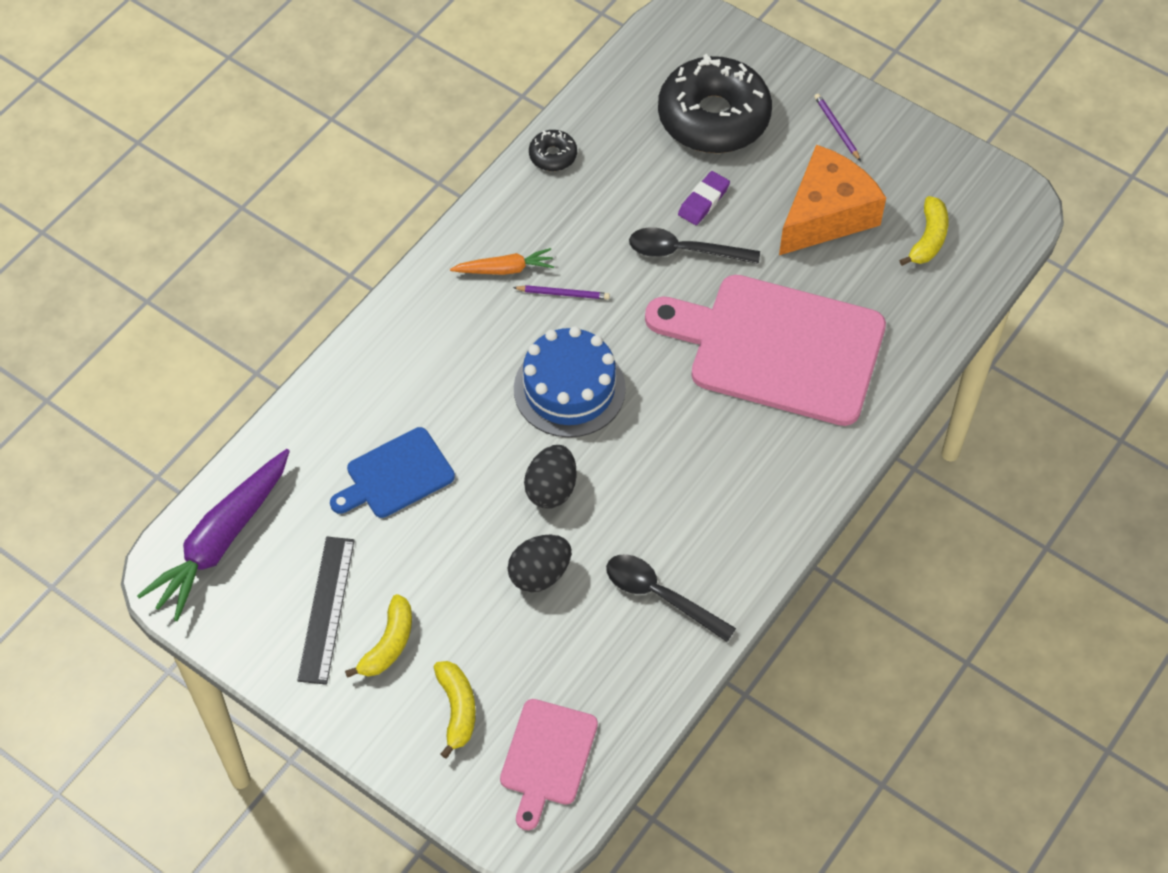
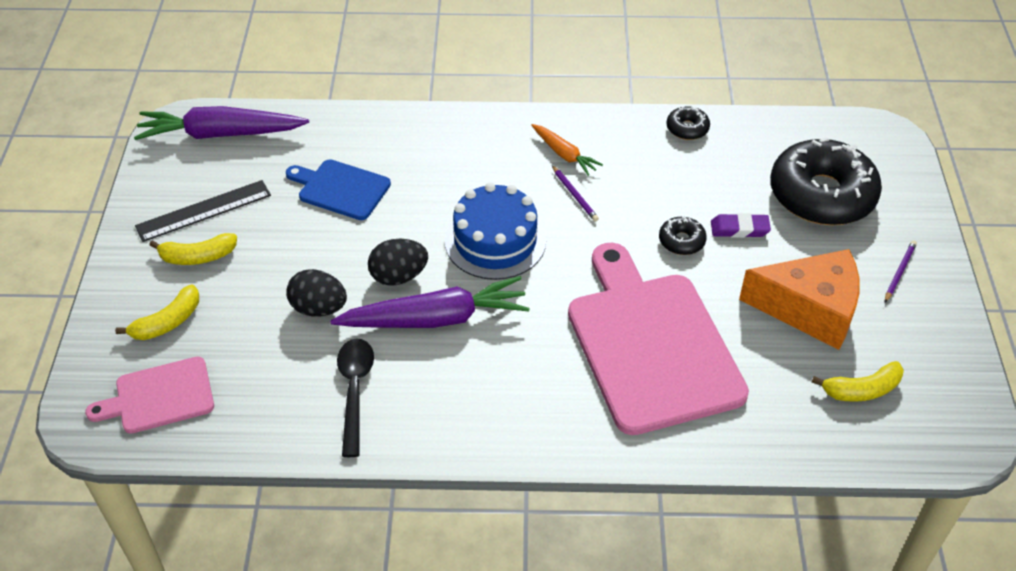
camera: 55 degrees right, 10 degrees down
black spoon [629,227,760,264] -> black donut [659,216,707,255]
none -> purple carrot [330,276,530,328]

